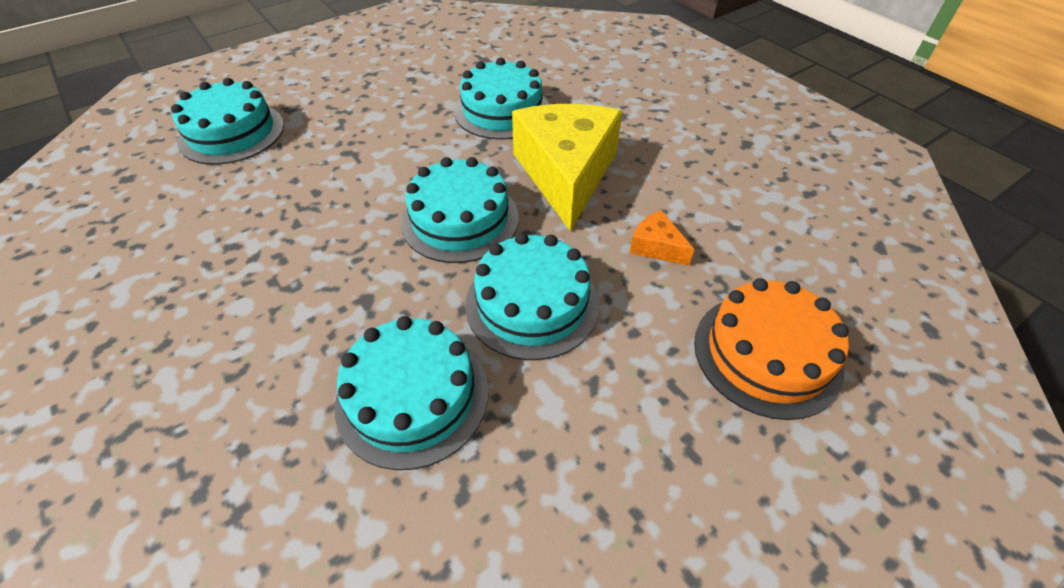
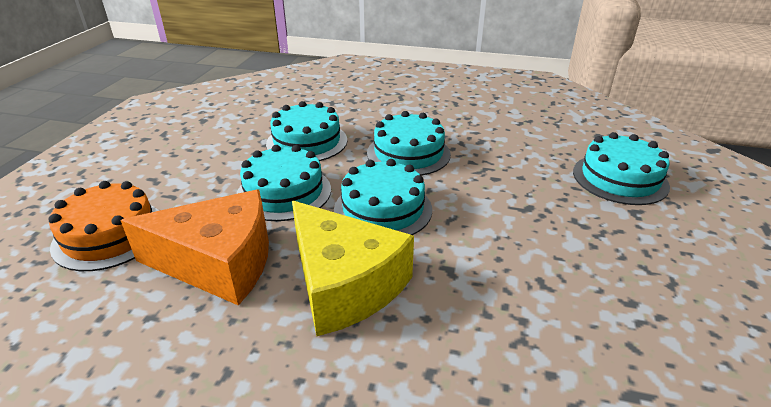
camera: 140 degrees right, 15 degrees down
turquoise cake [454,58,549,140] -> turquoise cake moved to [367,111,451,176]
orange cheese [629,210,695,266] -> orange cheese [120,189,269,306], size x2.43

